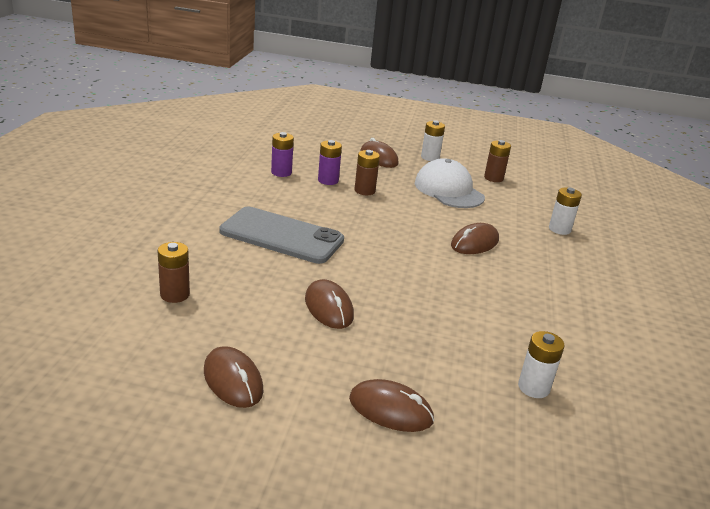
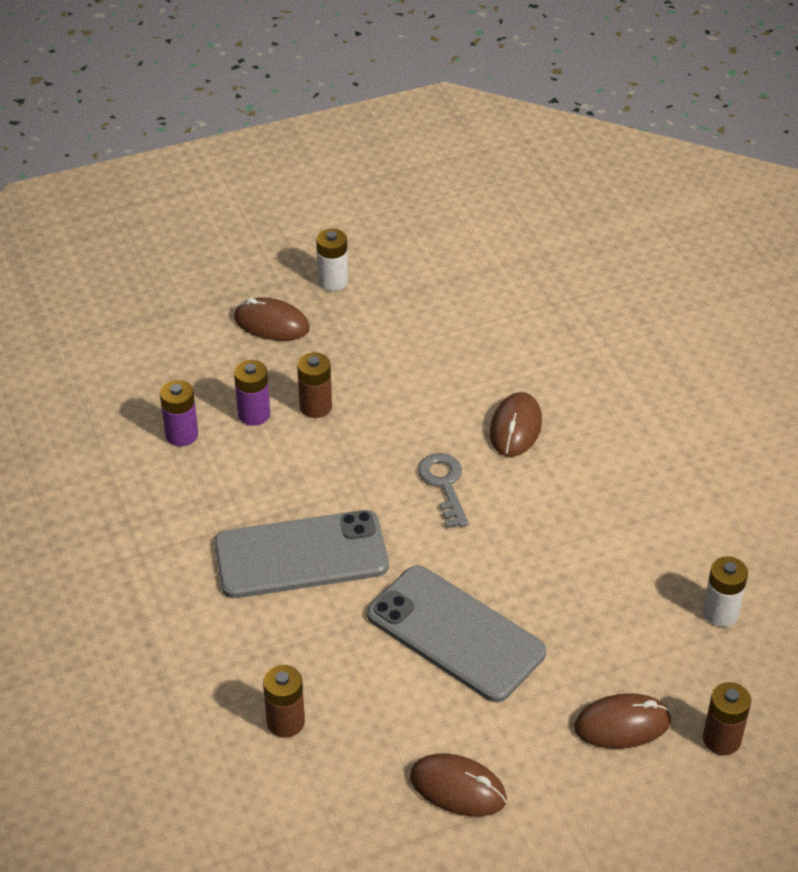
camera: 30 degrees left, 15 degrees up
brown mouse [305,279,354,329] -> grey phone [367,565,546,702]
white cap [415,158,485,208] -> none
brown battery [484,140,511,182] -> brown battery moved to [703,682,751,755]
white battery [549,187,582,235] -> none
none -> grey key [418,453,469,528]

